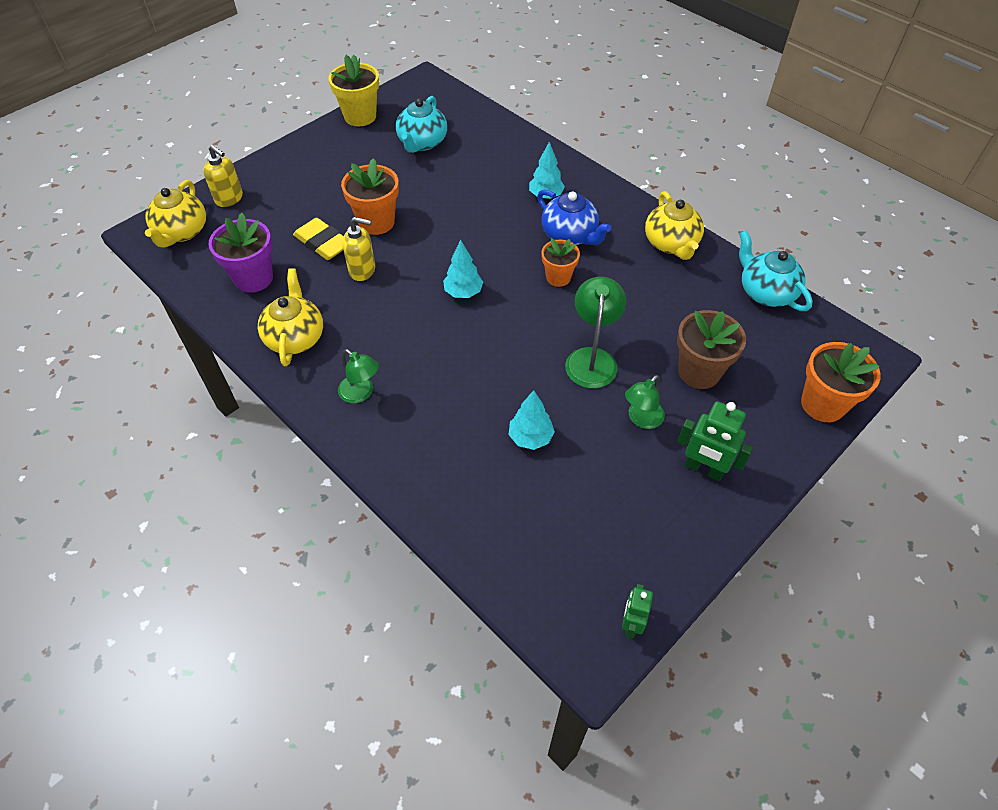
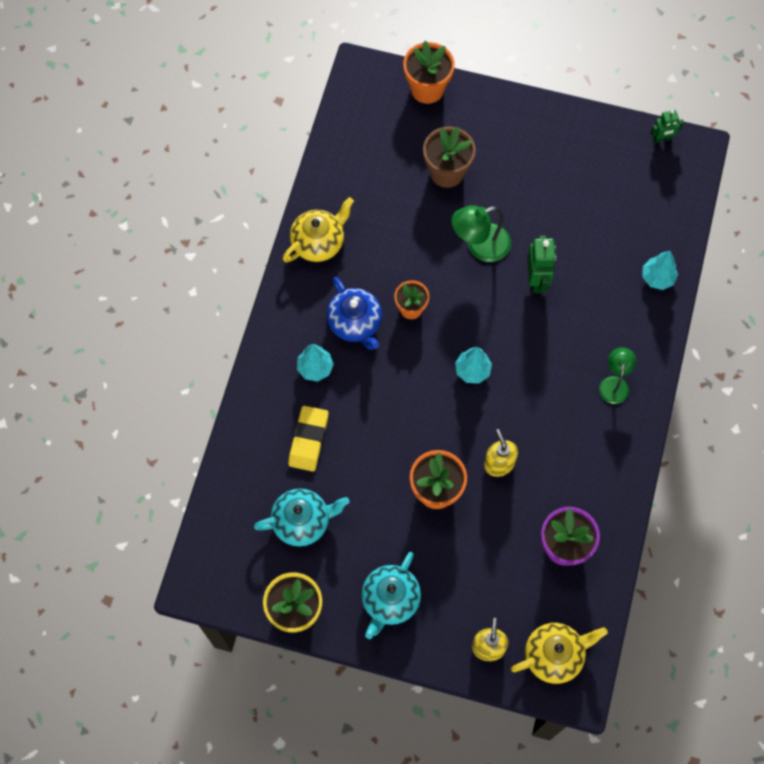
camera: 120 degrees left, 15 degrees up
yellow teapot [258,268,323,366] -> none
yellow eraser [293,218,344,260] -> yellow eraser moved to [288,406,329,472]
turquoise tree [509,390,555,450] -> turquoise tree moved to [642,251,678,290]
blue teapot [537,190,611,245] -> blue teapot turned 135 degrees clockwise [327,277,382,350]
green lamp [625,375,665,429] -> none
green robot [677,401,753,481] -> green robot moved to [527,236,556,293]
turquoise teapot [739,231,813,311] -> turquoise teapot moved to [361,552,421,639]

